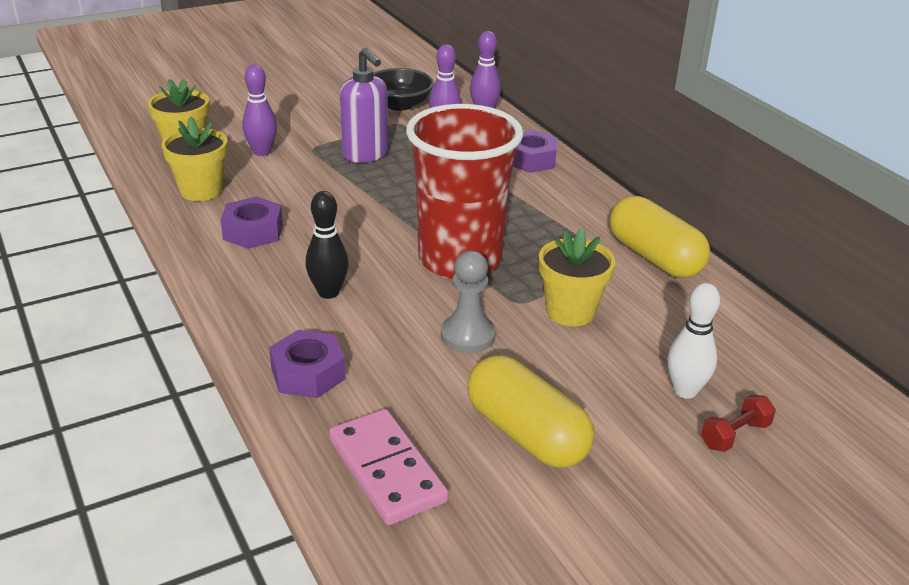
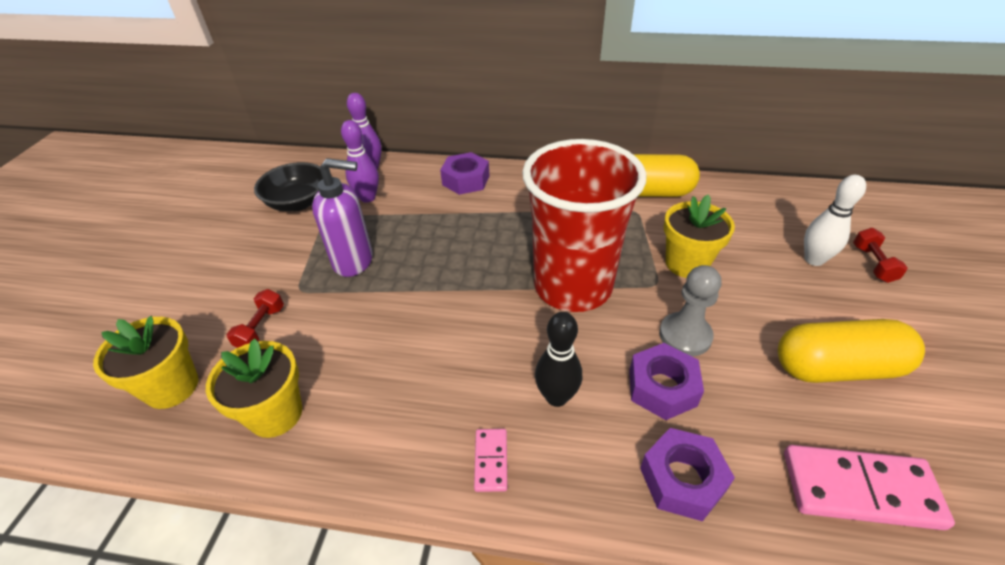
camera: 50 degrees left, 10 degrees up
purple nut [221,196,283,249] -> purple nut moved to [629,343,704,420]
purple bowling pin [242,64,277,156] -> red dumbbell [227,289,284,348]
none -> pink domino [474,429,507,492]

